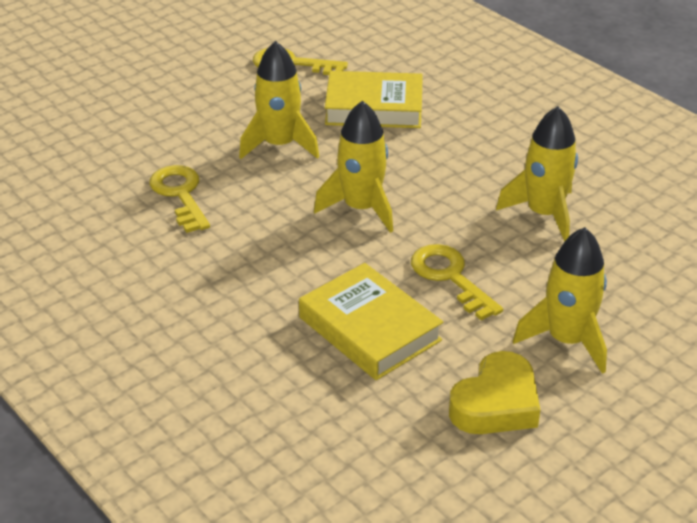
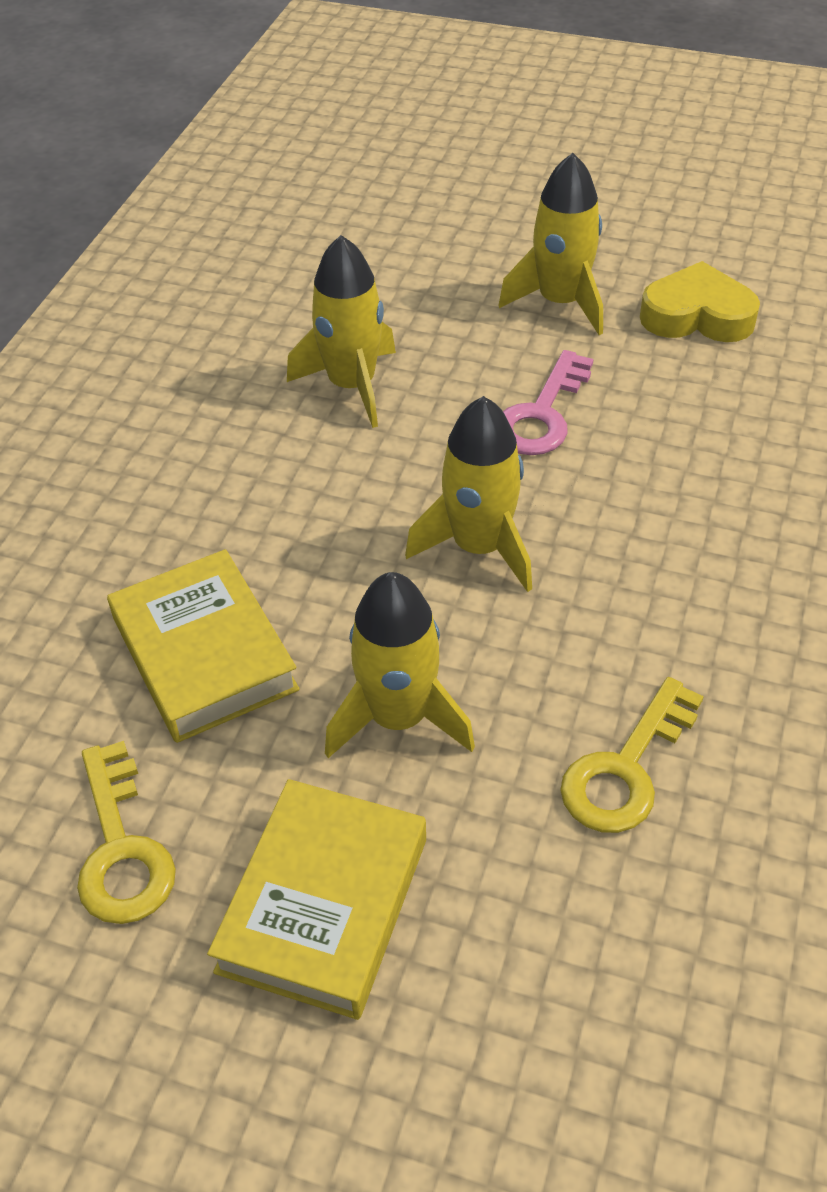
camera: 120 degrees left, 10 degrees up
yellow book [299,263,443,380] -> yellow book moved to [207,779,426,1020]
yellow key [411,244,503,320] -> pink key [503,350,594,455]

